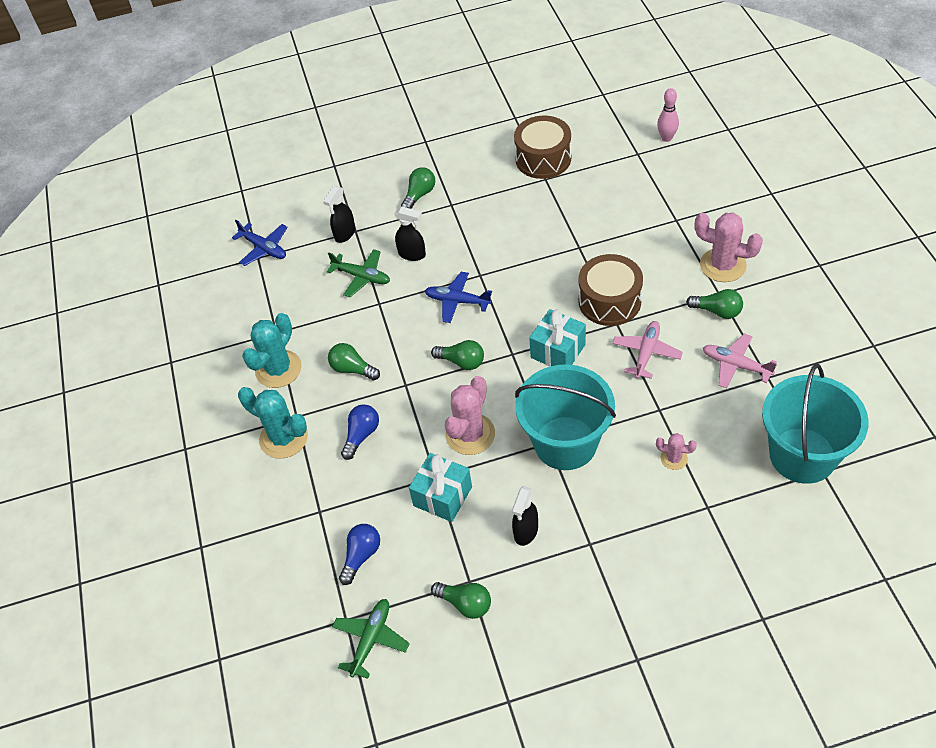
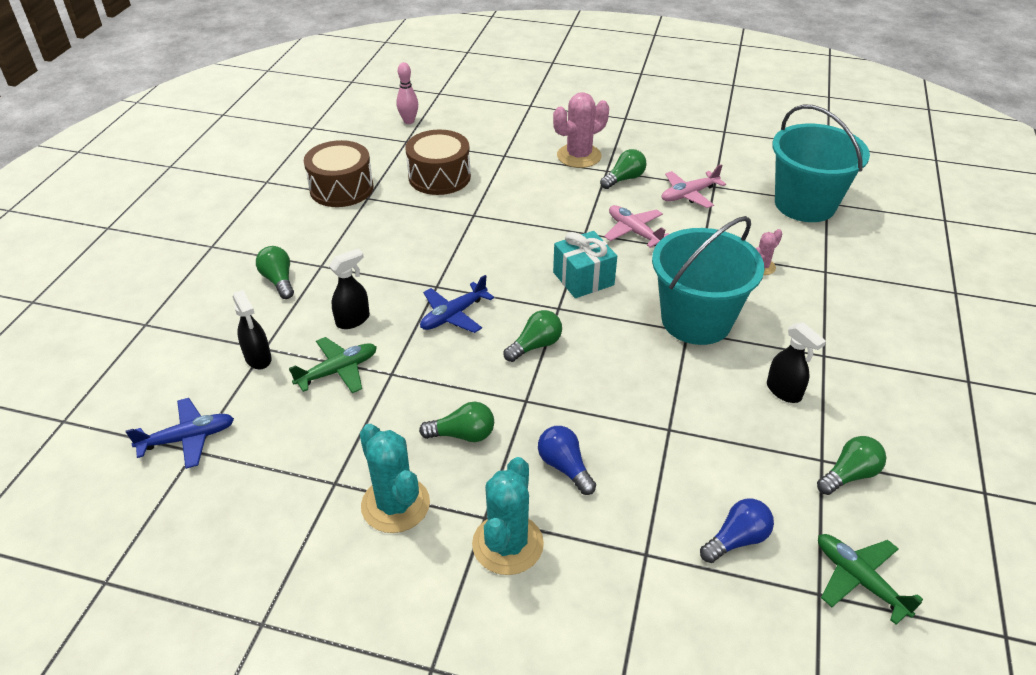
camera: 65 degrees left, 10 degrees down
turquoise cactus [238,387,308,459] -> turquoise cactus turned 45 degrees counterclockwise [472,457,544,575]
green light bulb [328,343,380,380] -> green light bulb turned 150 degrees counterclockwise [419,402,494,442]
blue light bulb [339,524,380,585] -> blue light bulb turned 90 degrees clockwise [700,499,774,563]
turquoise gift [409,453,472,522] -> none
pink cactus [445,376,495,455] -> none
brown drum [579,254,643,326] -> brown drum moved to [405,130,471,195]

